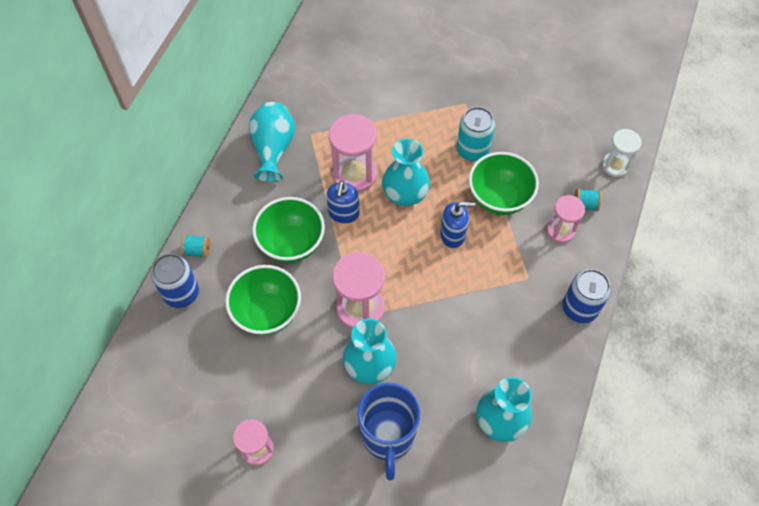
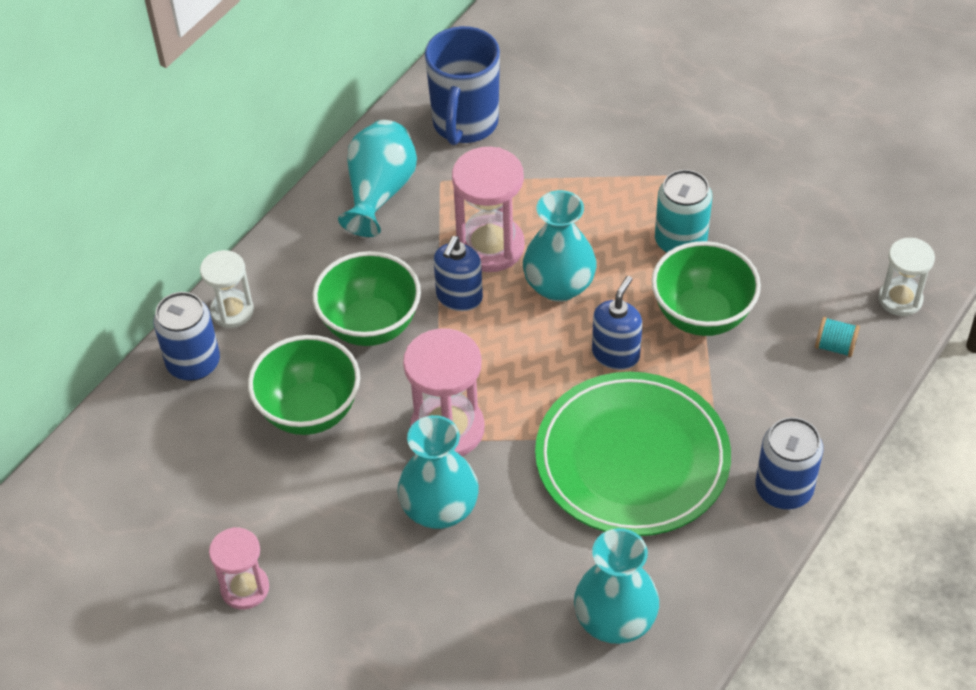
camera: 15 degrees right, 10 degrees down
turquoise spool [181,235,211,258] -> white hourglass [200,250,254,328]
blue mug [357,382,421,480] -> blue mug moved to [425,26,500,145]
blue soap dispenser [440,202,475,248] -> blue soap dispenser turned 75 degrees counterclockwise [592,276,642,370]
pink hourglass [547,195,585,243] -> none
none -> green plate [535,372,731,536]

